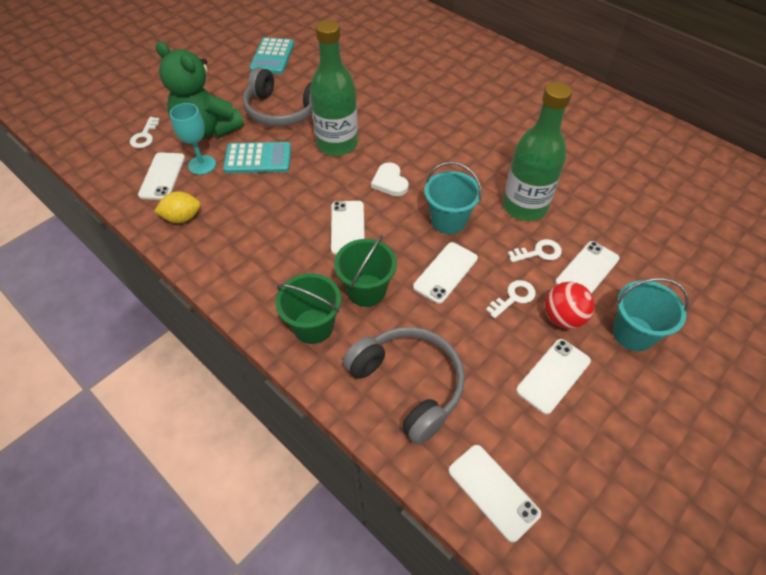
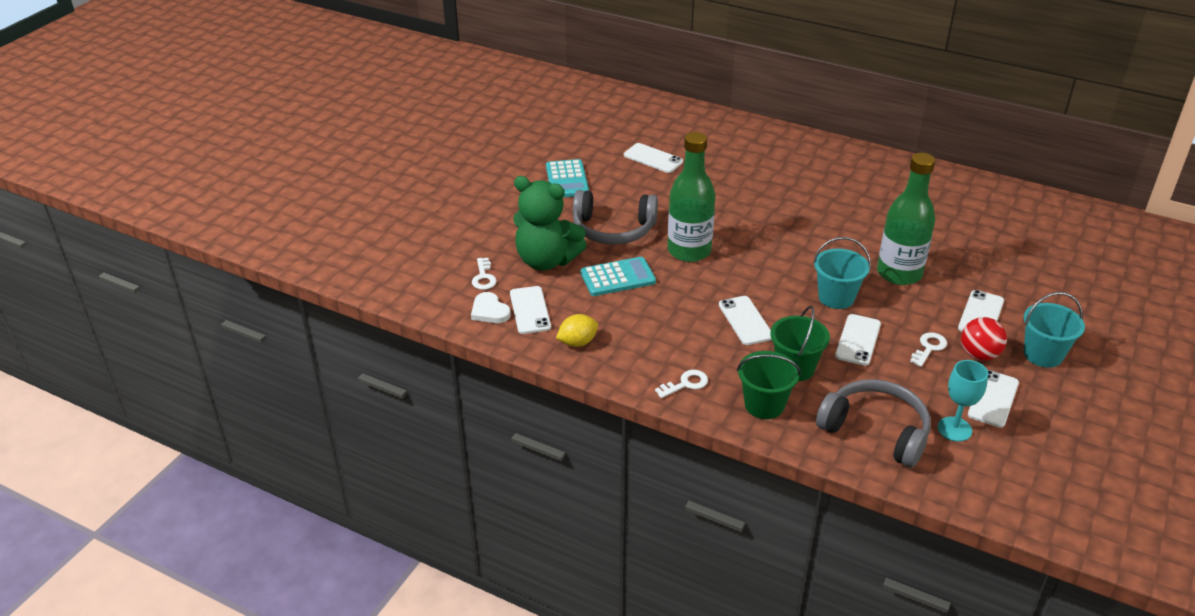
camera: 15 degrees left, 15 degrees down
turquoise goblet [170,103,216,175] -> turquoise goblet moved to [938,360,988,442]
white heart [371,163,409,196] -> white heart moved to [471,292,511,323]
white phone [448,445,541,542] -> white phone moved to [624,143,683,173]
white key [508,239,562,262] -> white key moved to [655,370,708,398]

